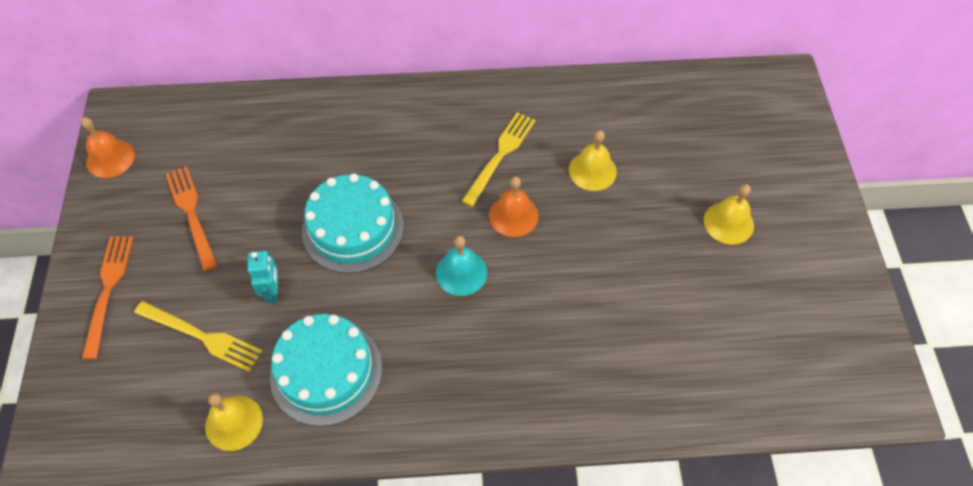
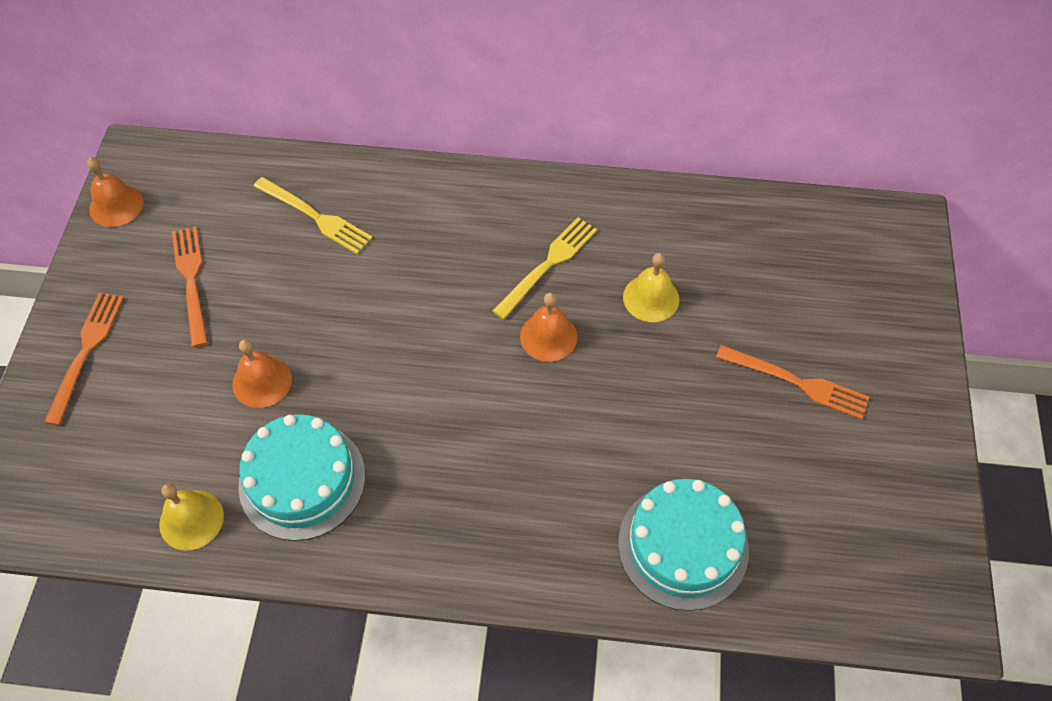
camera: 10 degrees right, 0 degrees up
yellow fork [134,301,263,372] -> yellow fork moved to [253,177,373,254]
turquoise robot [247,251,278,303] -> orange bell [232,339,292,408]
turquoise cake [302,173,404,274] -> turquoise cake moved to [618,479,749,611]
turquoise bell [436,236,487,296] -> none
yellow bell [704,184,754,245] -> orange fork [716,345,869,420]

